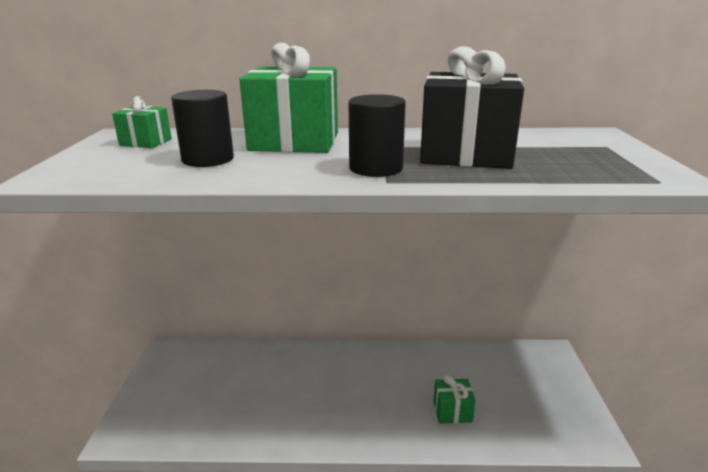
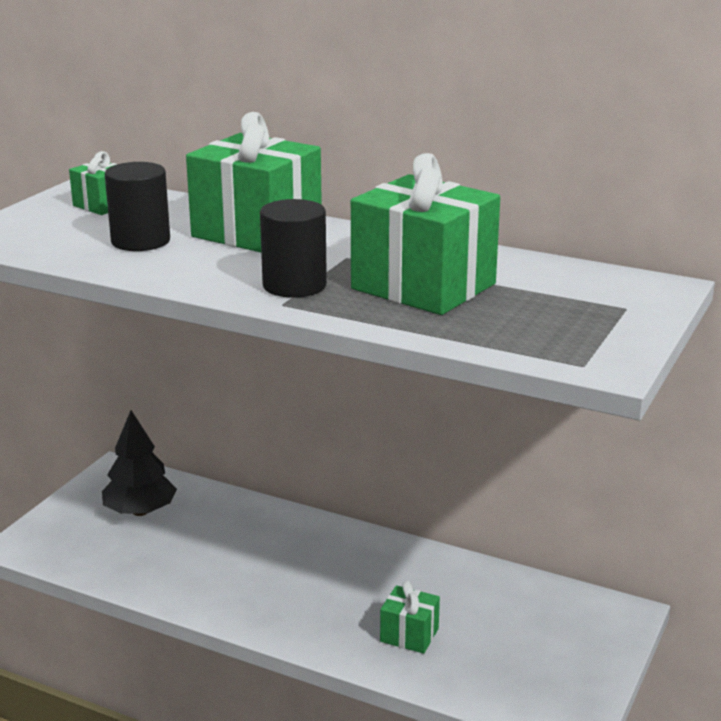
camera: 25 degrees right, 0 degrees up
black gift [420,46,524,169] -> green gift [351,153,500,315]
none -> black tree [102,410,177,516]

